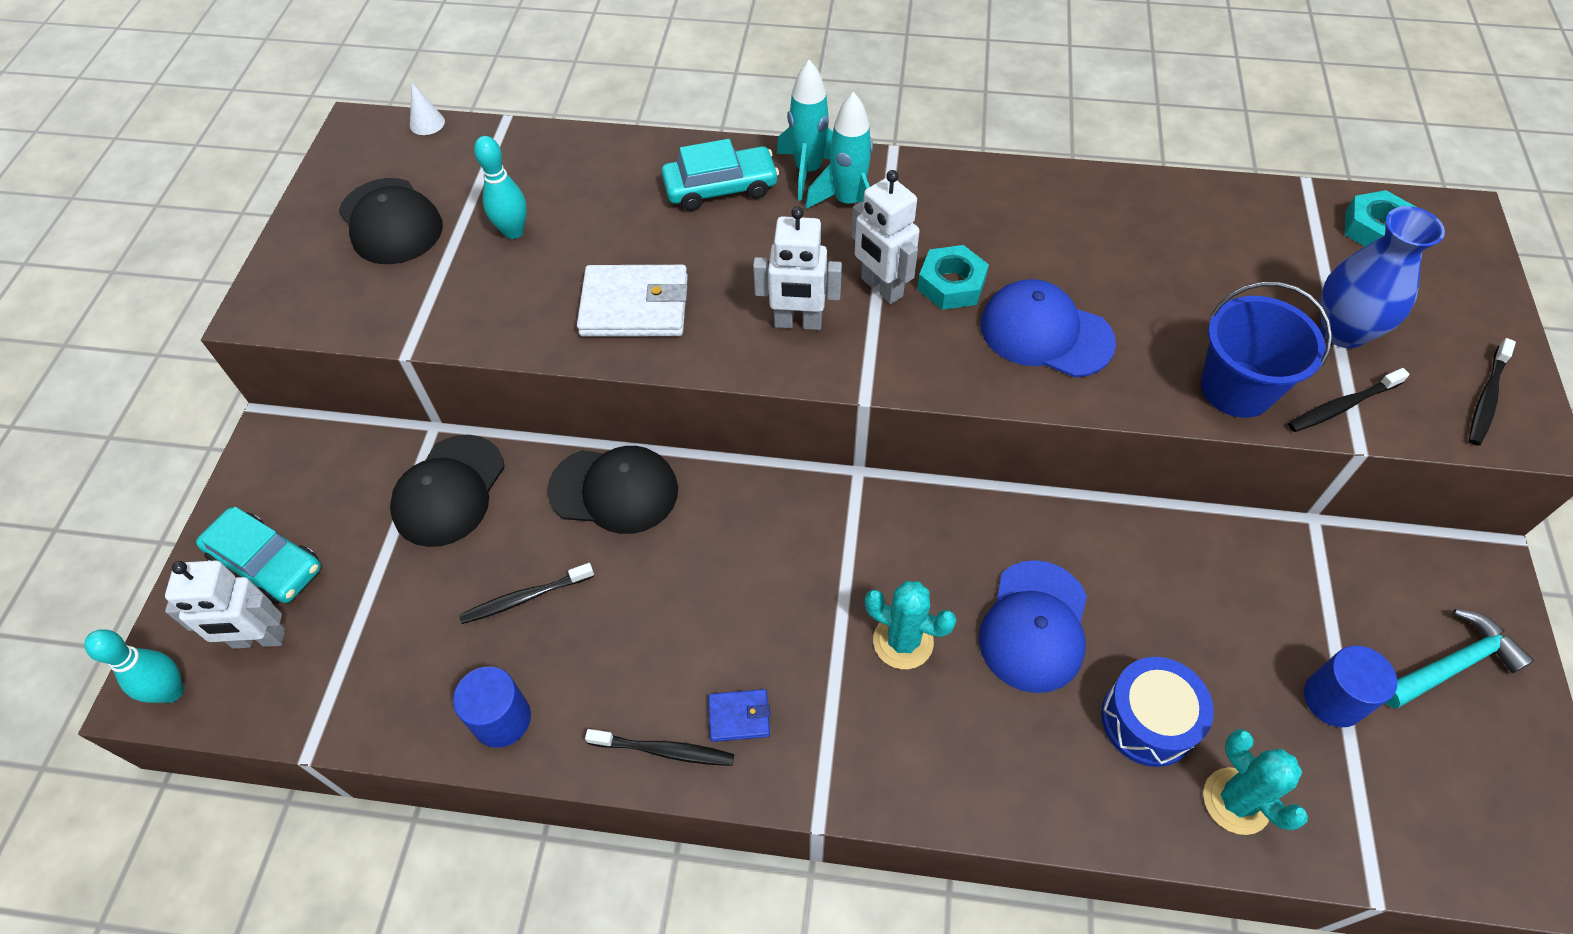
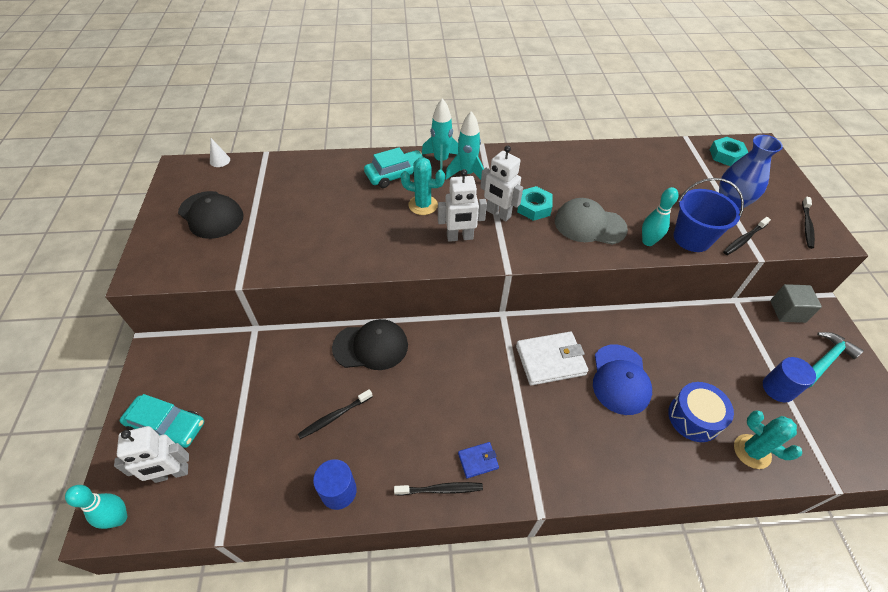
camera: 15 degrees left, 5 degrees down
black cap [390,435,505,547] -> none
turquoise bowling pin [474,136,527,239] -> turquoise bowling pin moved to [642,187,678,246]
white wallet [577,265,688,337] -> white wallet moved to [516,332,588,385]
turquoise cactus [865,581,956,669] -> turquoise cactus moved to [401,157,445,215]
blue cap [981,279,1116,378] -> grey cap [555,198,628,245]
none -> grey cube [770,284,822,323]

